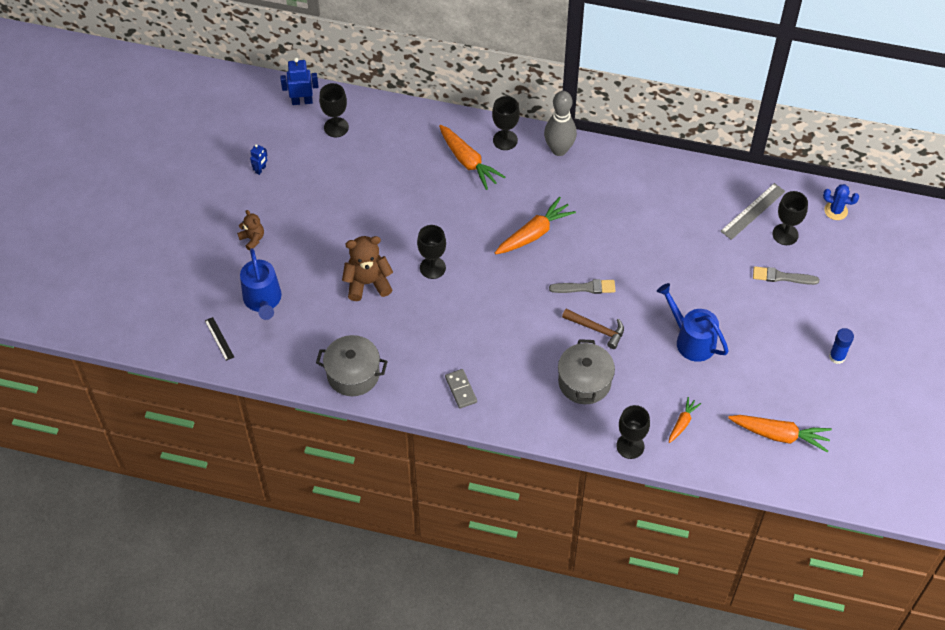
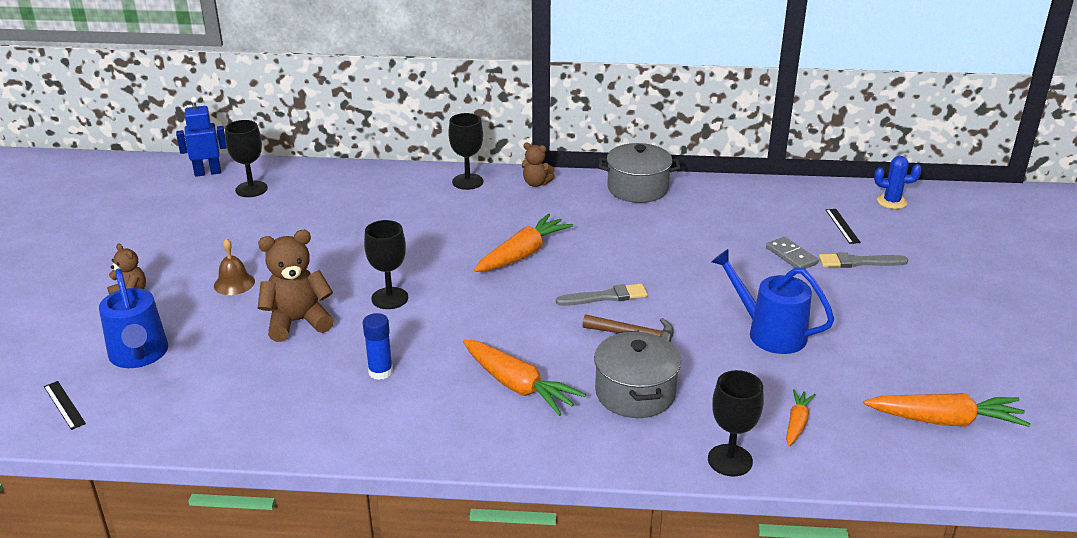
camera: 10 degrees left, 25 degrees down
blue robot [250,144,267,175] -> none
grey pot [316,335,388,396] -> grey pot moved to [599,143,681,203]
orange carrot [439,125,505,190] -> orange carrot moved to [463,339,586,416]
grey domino [445,369,477,409] -> grey domino moved to [766,237,819,269]
grey bowling pin [544,91,577,156] -> brown teddy bear [522,143,555,187]
grey ruler [720,183,785,240] -> none
black goblet [773,191,808,245] -> black ruler [826,209,861,244]
blue glue stick [829,328,854,364] -> blue glue stick moved to [363,313,393,380]
none -> brown bell [214,239,255,295]

